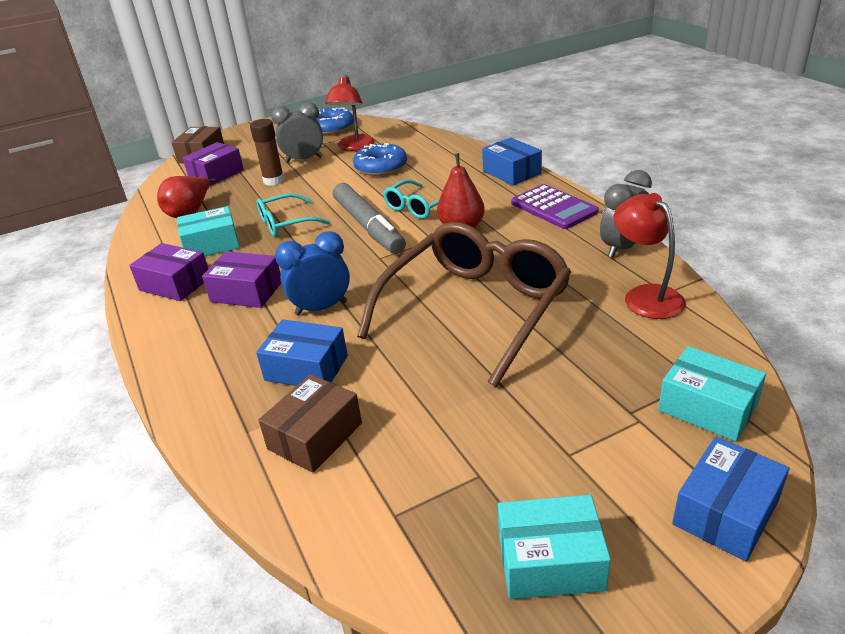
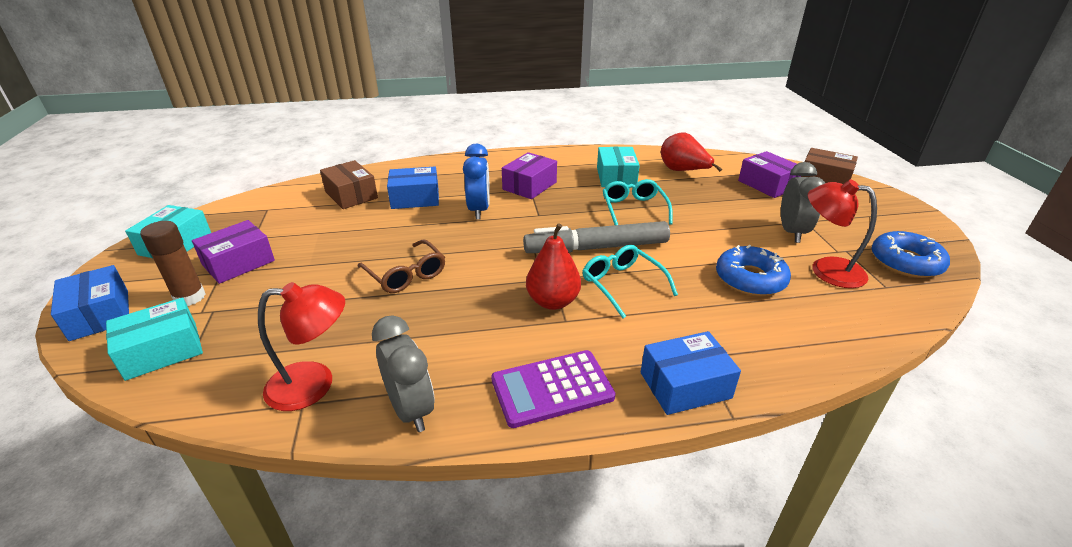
camera: 105 degrees right, 0 degrees up
purple box [129,243,208,301] -> purple box moved to [192,220,275,284]
brown glue stick [250,119,284,186] -> brown glue stick moved to [141,221,206,306]
blue box [256,319,348,386] -> blue box turned 45 degrees clockwise [387,167,439,209]
brown glasses [357,222,571,387] -> brown glasses [358,240,445,293], size x0.48

